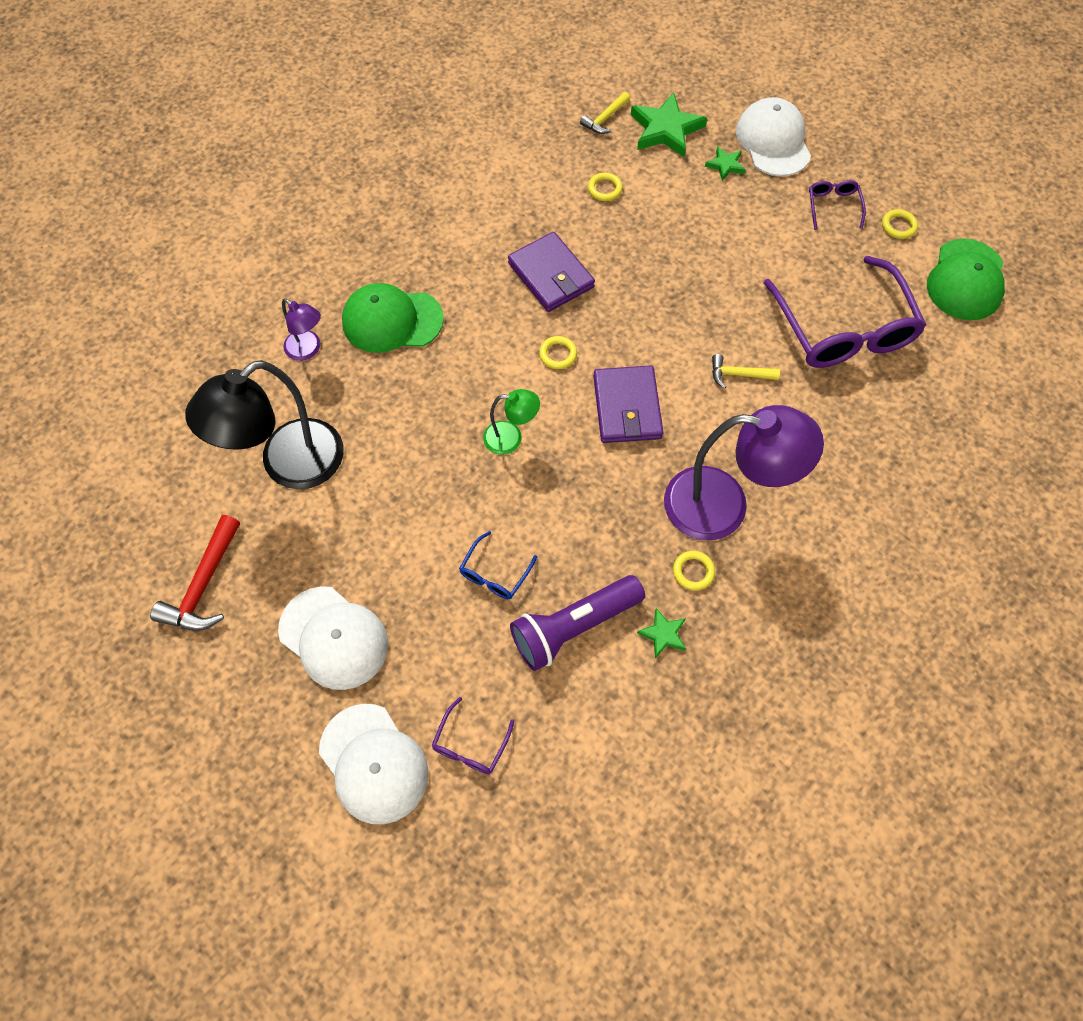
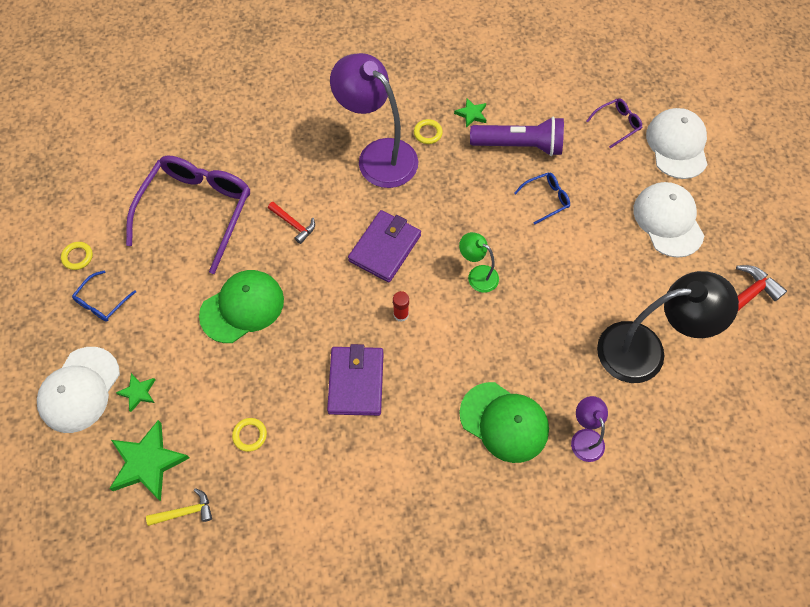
camera: 145 degrees left, 0 degrees up
yellow ring [539,336,577,369] -> red glue stick [393,291,409,322]
yellow hammer [712,354,780,389] -> red hammer [268,202,315,244]
purple glasses [809,180,866,230] -> blue glasses [72,270,136,322]
green cap [927,239,1005,320] -> green cap moved to [199,270,284,343]

